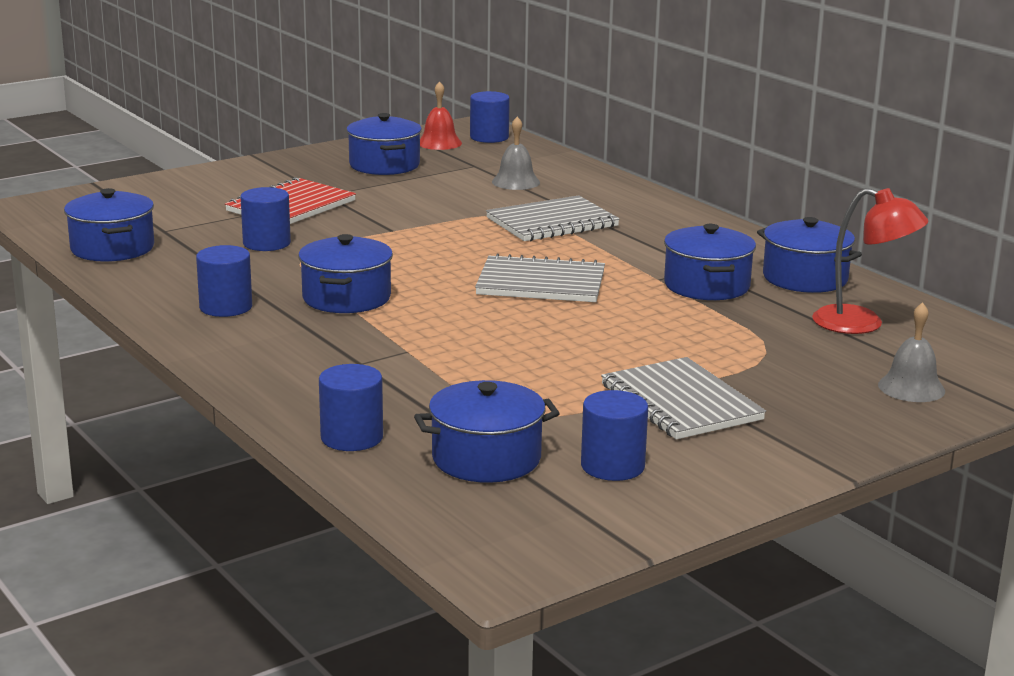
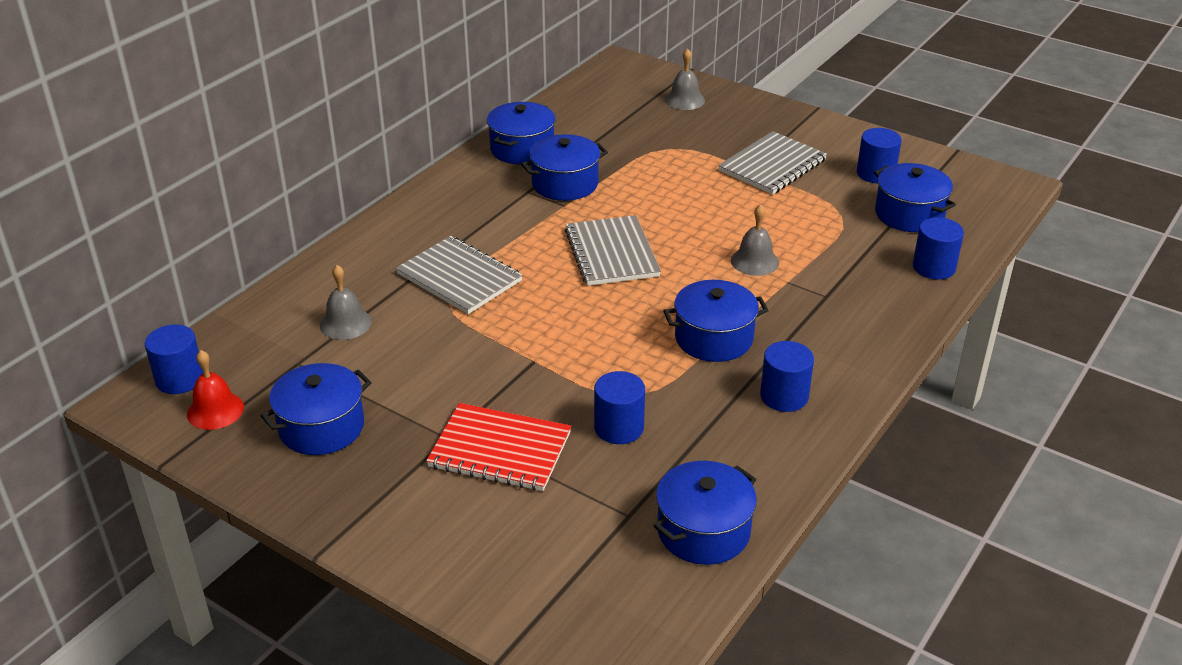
camera: 110 degrees left, 15 degrees up
red lamp [812,188,929,334] -> none
none -> grey bell [731,204,779,276]

